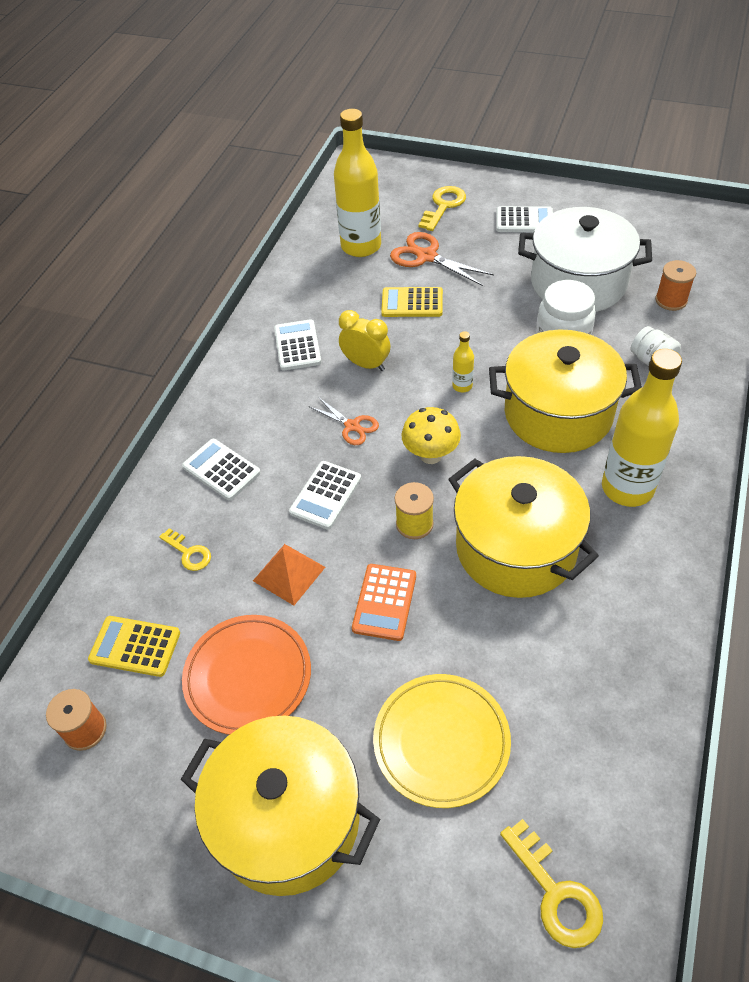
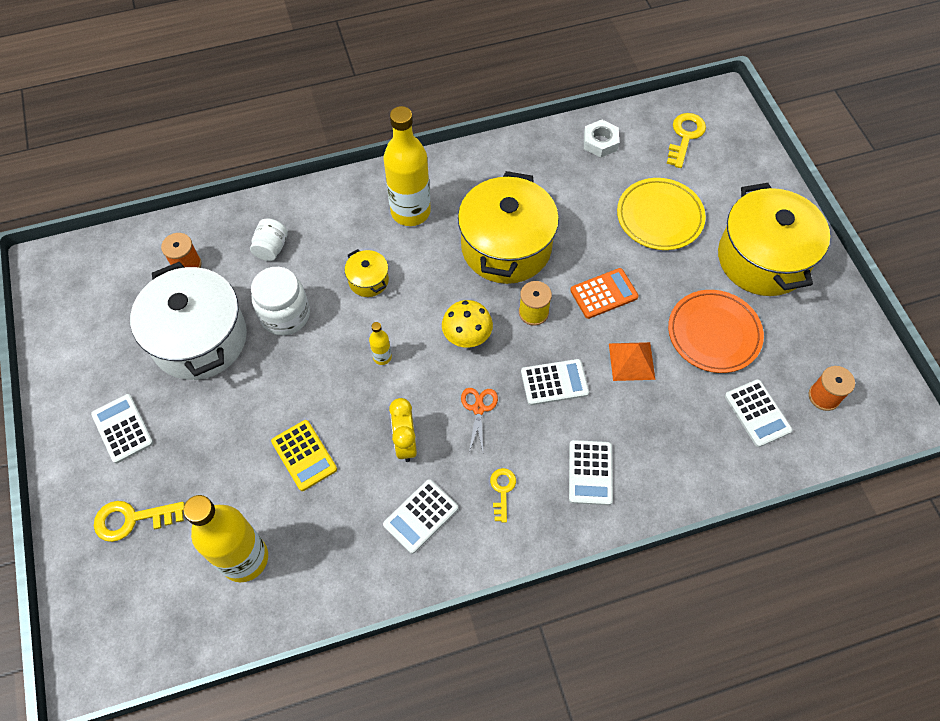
camera: 130 degrees left, 10 degrees up
yellow calculator [88,616,180,677] -> white calculator [725,379,792,447]
yellow key [159,528,211,571] -> yellow key moved to [490,468,516,523]
orange scissors [390,232,494,286] -> none
yellow pot [489,329,642,453] -> yellow pot [344,249,389,297], size x0.44
none -> white nut [584,120,619,158]

